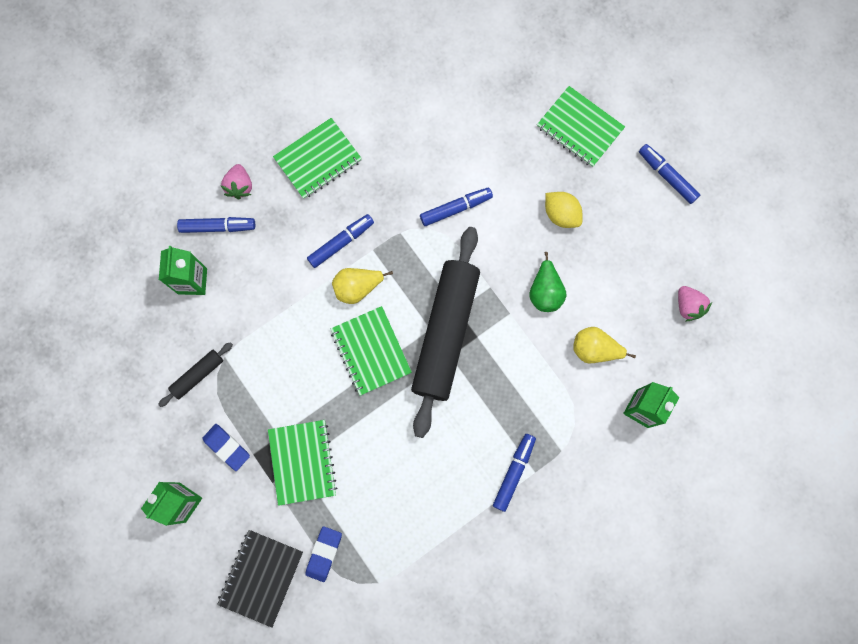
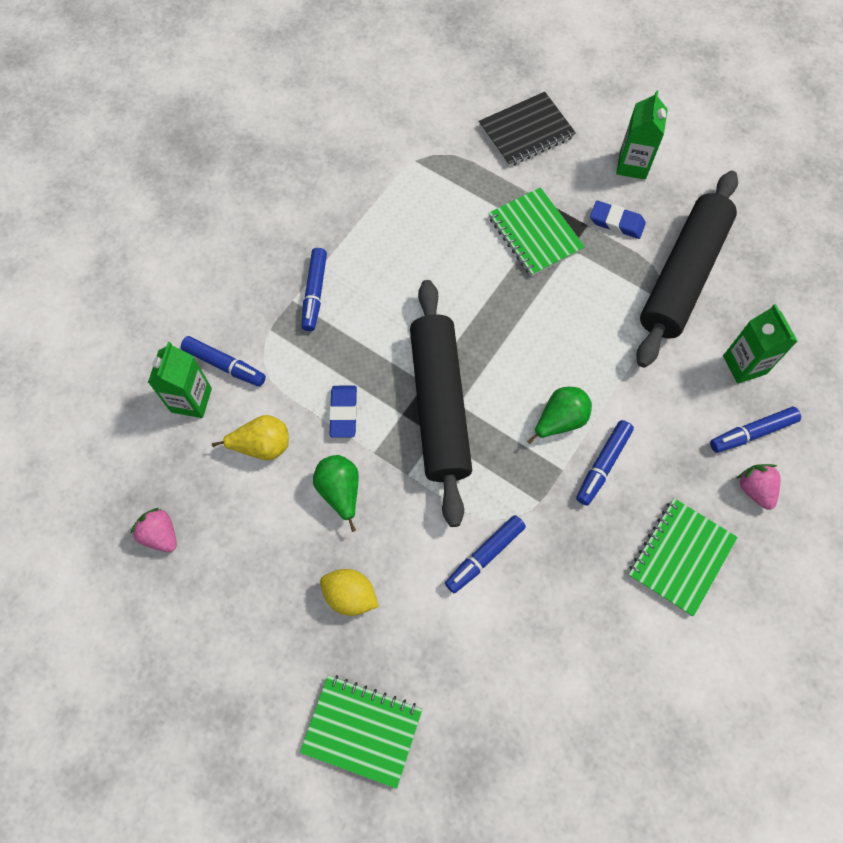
camera: 160 degrees right, 10 degrees down
black rolling pin [158,342,233,407] -> black rolling pin [636,171,738,368], size x2.34
black notebook [217,530,303,628] -> black notebook turned 60 degrees clockwise [479,92,576,167]
blue eraser [305,526,342,582] -> blue eraser moved to [329,386,357,437]
green notebook [331,306,412,396] -> none
yellow pear [332,268,393,304] -> green pear [527,387,592,444]
blue marker [639,144,700,204] -> blue marker moved to [181,336,266,387]

